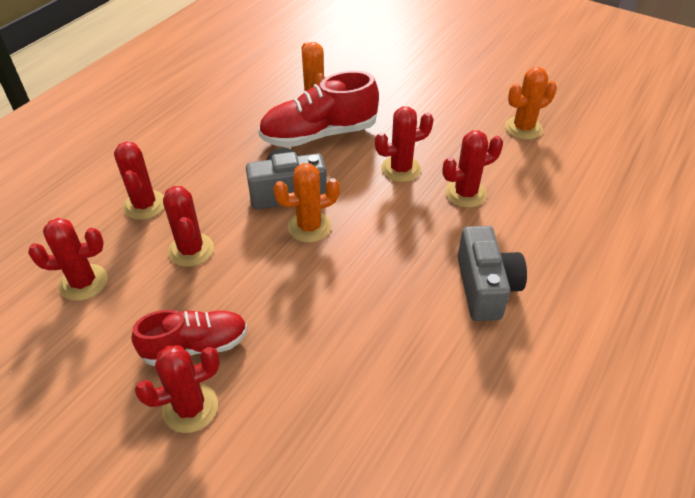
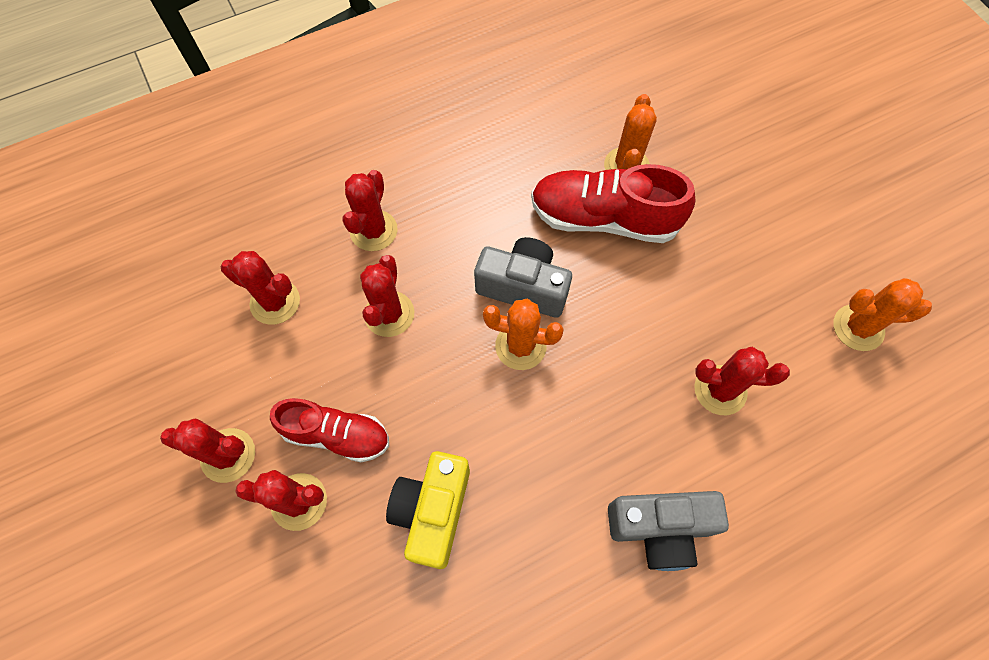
camera: 30 degrees right, 20 degrees up
red cactus [375,107,433,182] -> red cactus moved to [160,419,255,483]
grey camera [457,226,527,321] -> grey camera turned 60 degrees clockwise [608,491,729,571]
none -> yellow camera [386,451,470,569]

